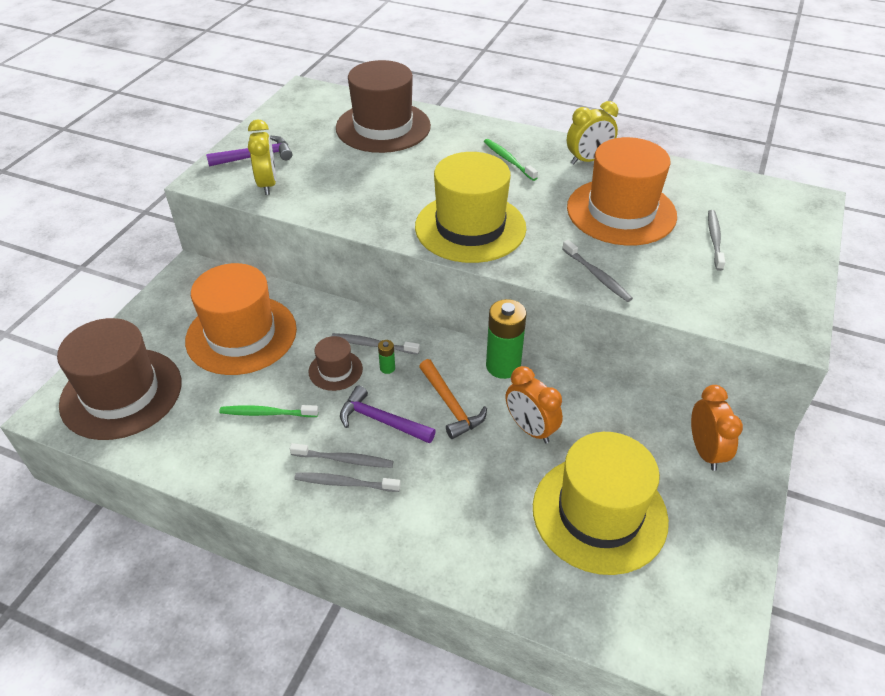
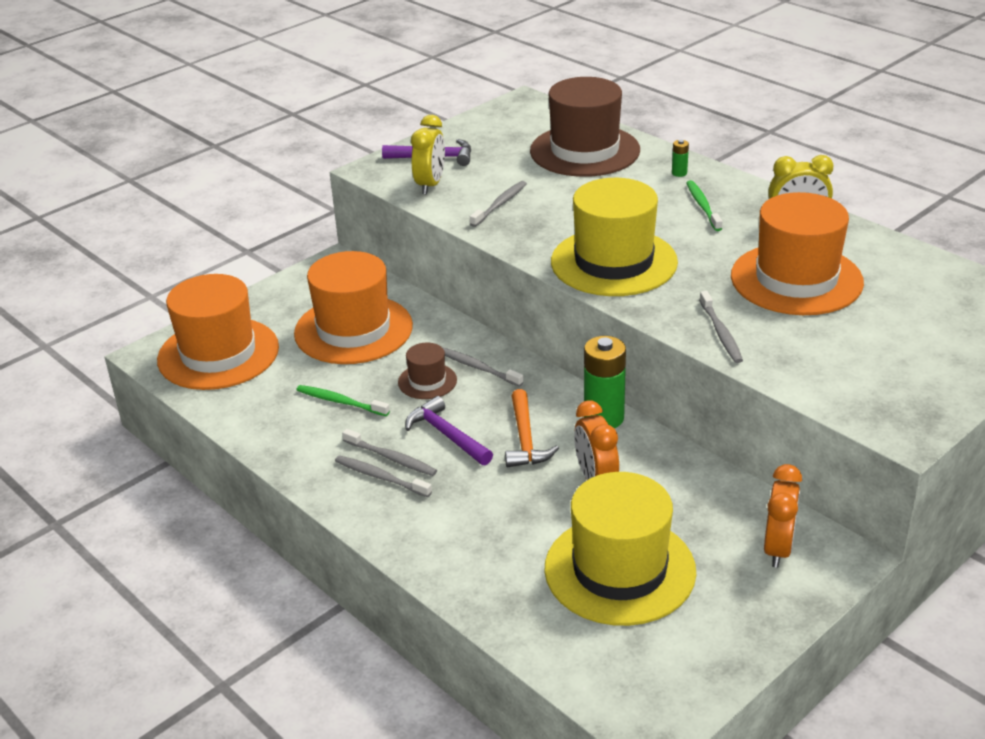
camera: 25 degrees right, 10 degrees down
brown hat [57,318,182,440] -> orange hat [157,274,279,390]
green battery [378,340,395,374] -> green battery moved to [672,140,689,177]
grey toothbrush [708,210,725,271] -> grey toothbrush moved to [470,181,527,227]

